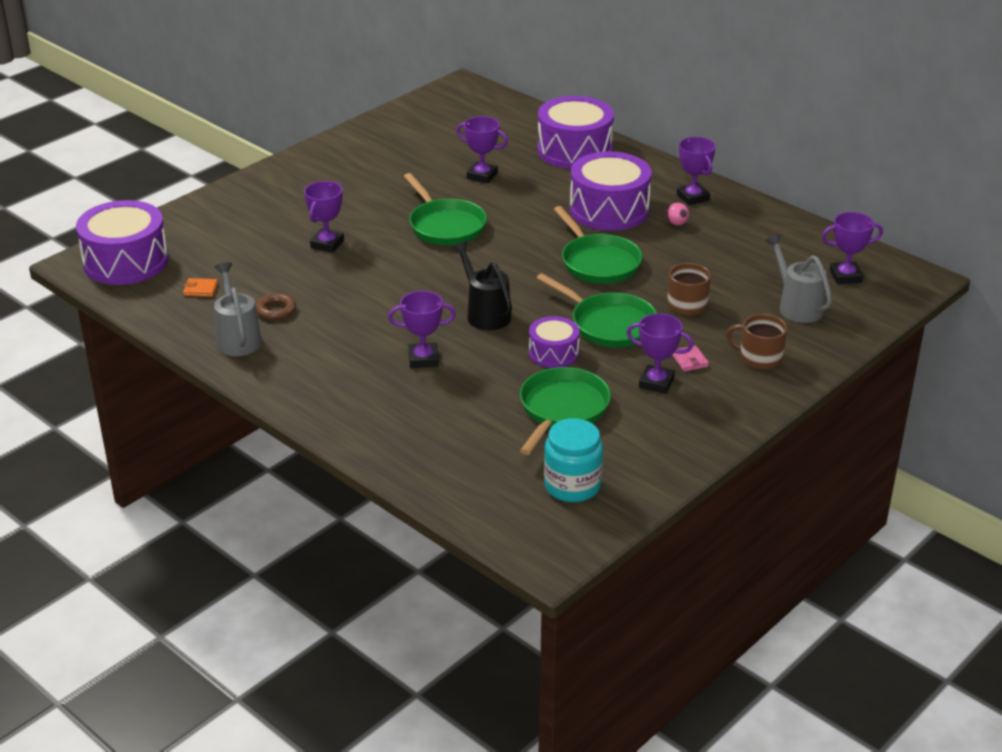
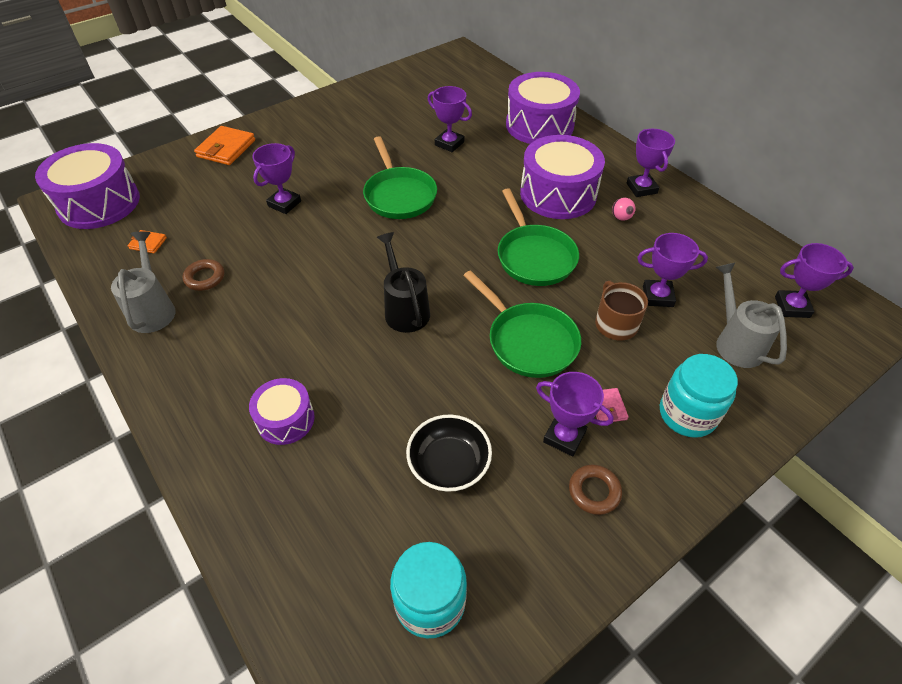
camera: 10 degrees right, 15 degrees up
purple trophy [388,291,456,368] -> purple trophy moved to [637,233,708,307]
green pan [520,367,611,455] -> black bowl [406,414,492,492]
purple drum [529,316,580,368] -> purple drum moved to [249,378,315,445]
brown mug [726,314,787,369] -> turquoise jar [660,354,738,438]
none -> orange wallet [194,126,255,165]
none -> brown ring [569,465,622,515]

